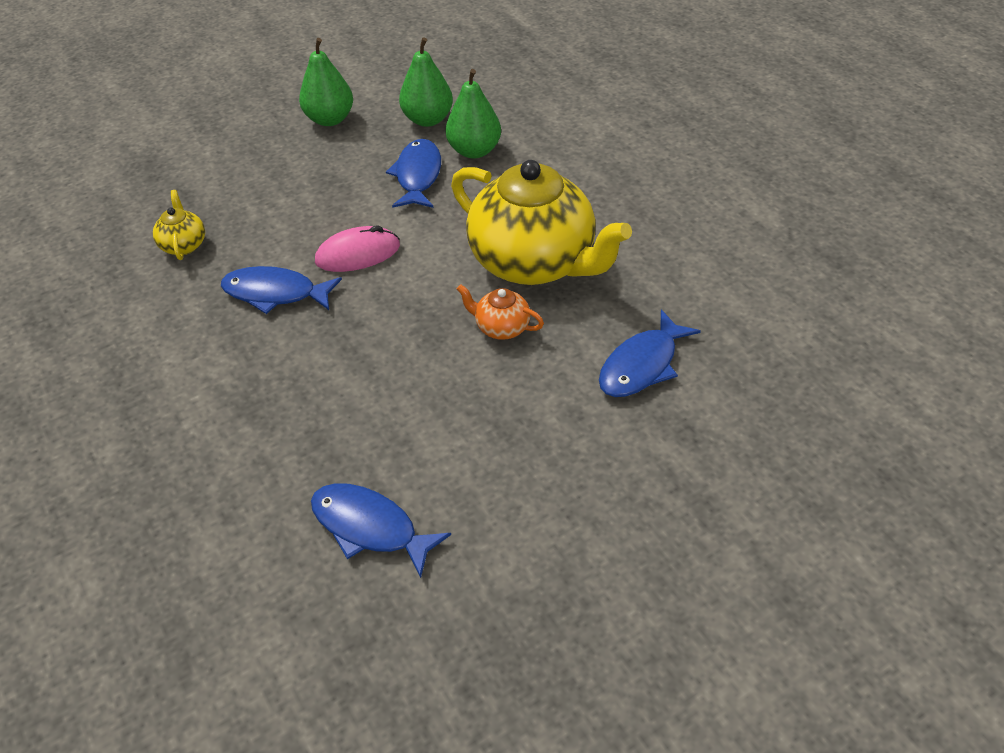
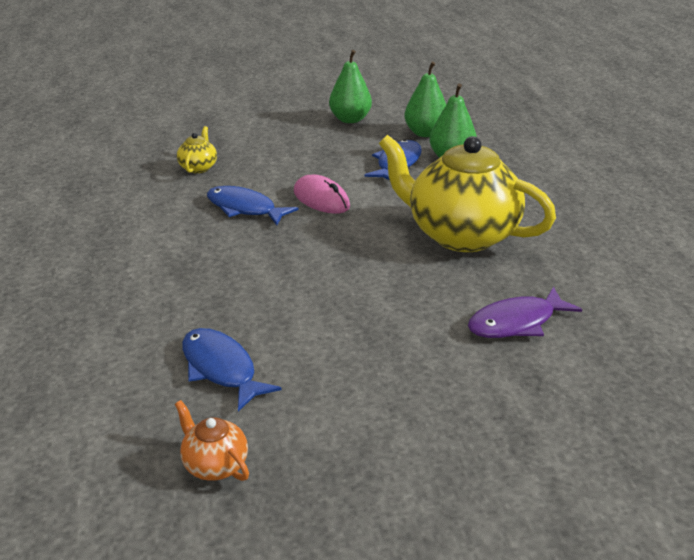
camera: 20 degrees right, 15 degrees down
pink mouse [315,226,400,272] -> pink mouse turned 45 degrees clockwise [294,174,350,214]
yellow teapot [451,160,632,285] -> yellow teapot turned 150 degrees clockwise [379,135,556,252]
orange teapot [457,284,544,340] -> orange teapot moved to [175,400,249,481]
blue fish [599,310,701,397] -> purple fish [468,287,582,338]

